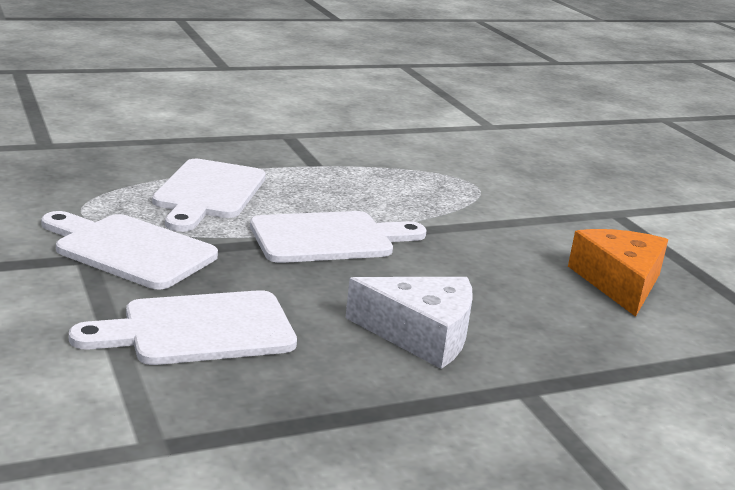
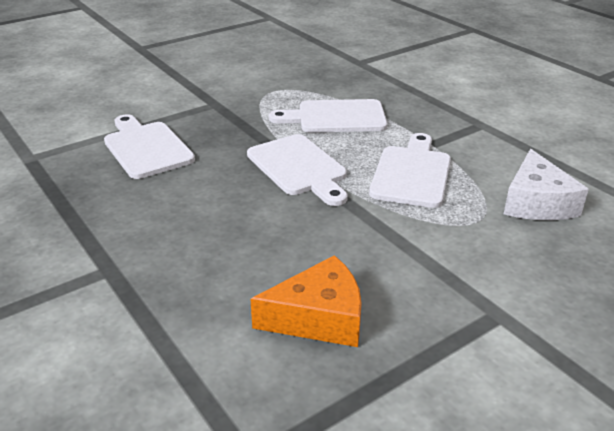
camera: 80 degrees right, 10 degrees up
white cutting board [41,211,218,290] -> white cutting board moved to [369,133,451,208]
white cheese [345,277,473,369] -> white cheese moved to [504,149,589,220]

